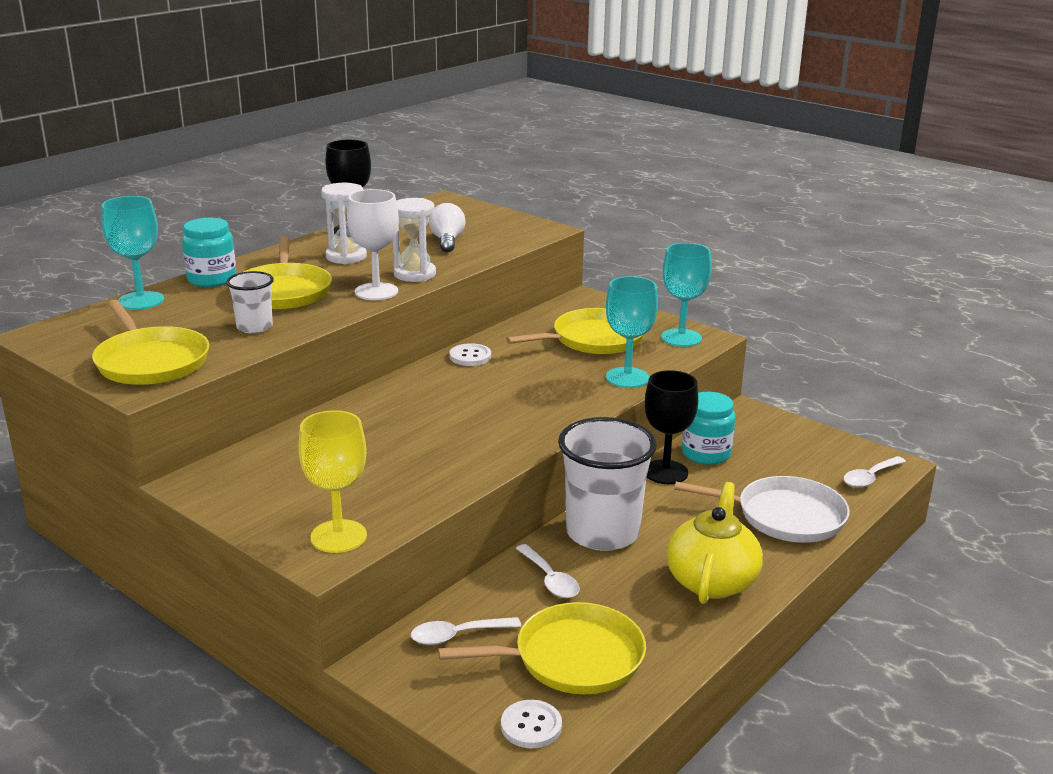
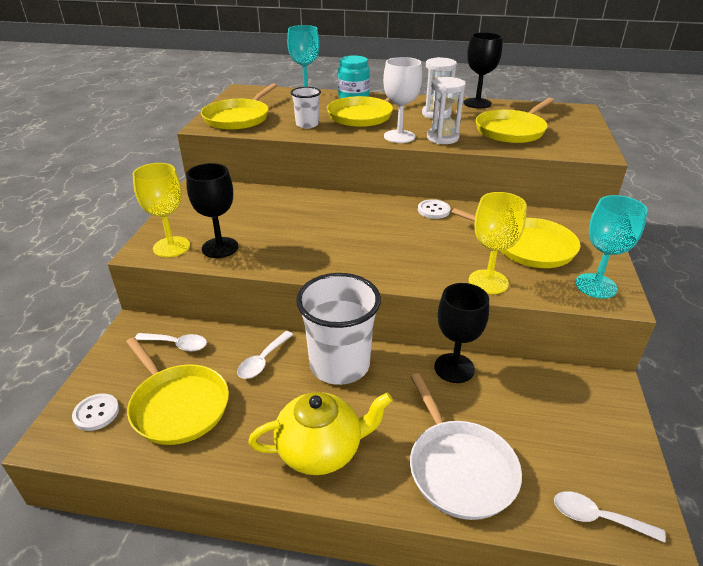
camera: 60 degrees right, 10 degrees up
white spoon [411,617,521,645] -> white spoon turned 150 degrees clockwise [135,333,207,352]
white light bulb [429,203,466,252] -> yellow pan [476,98,554,143]
turquoise goblet [606,276,658,388] -> yellow goblet [469,192,527,294]
turquoise jar [682,392,735,465] -> none
none -> black goblet [186,163,238,258]

